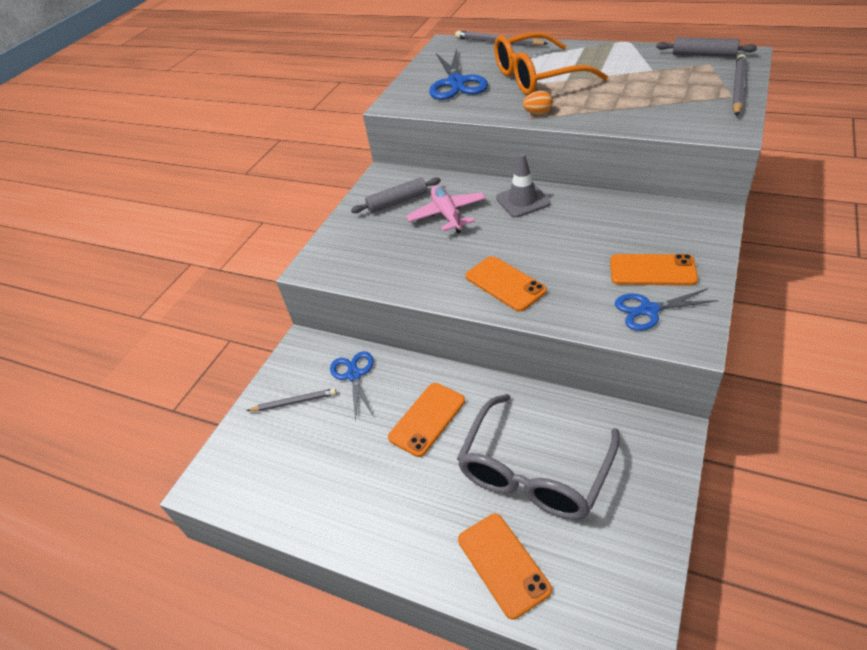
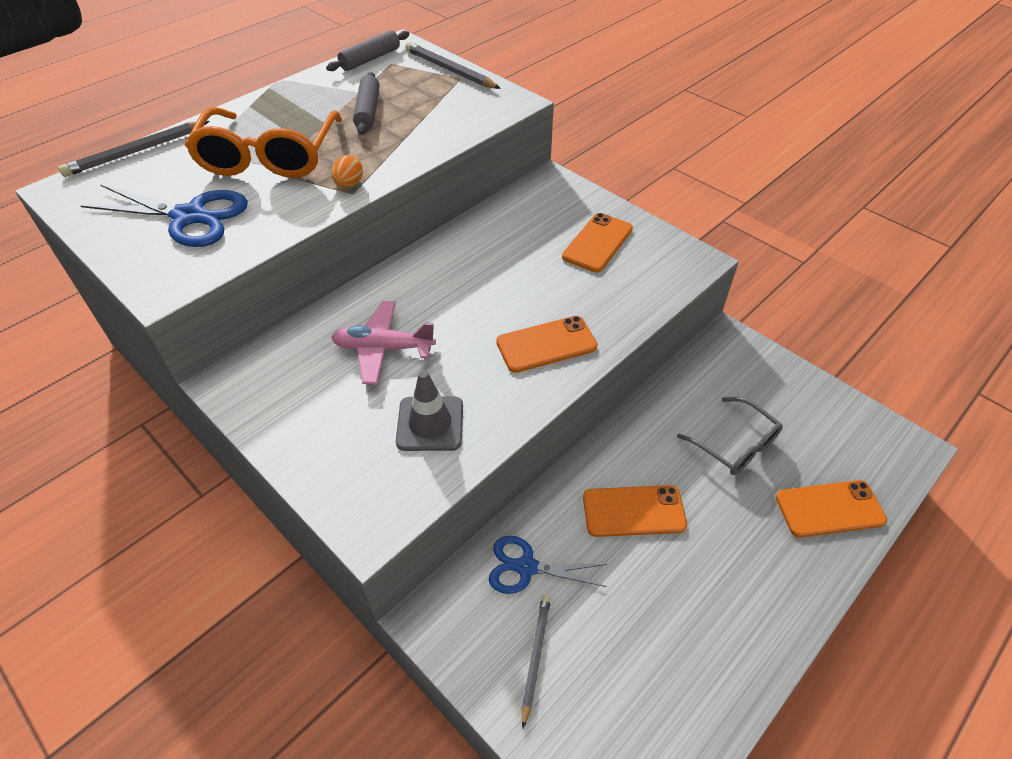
camera: 75 degrees left, 5 degrees up
grey rolling pin [351,177,441,213] -> grey rolling pin moved to [353,72,380,135]
orange phone [388,383,465,457] -> orange phone turned 60 degrees counterclockwise [583,485,687,537]
grey glasses [457,394,620,520] -> grey glasses [677,397,783,475], size x0.59
grey traffic cone [496,153,551,218] -> grey traffic cone moved to [396,370,463,451]
blue scissors [615,288,718,331] -> none

